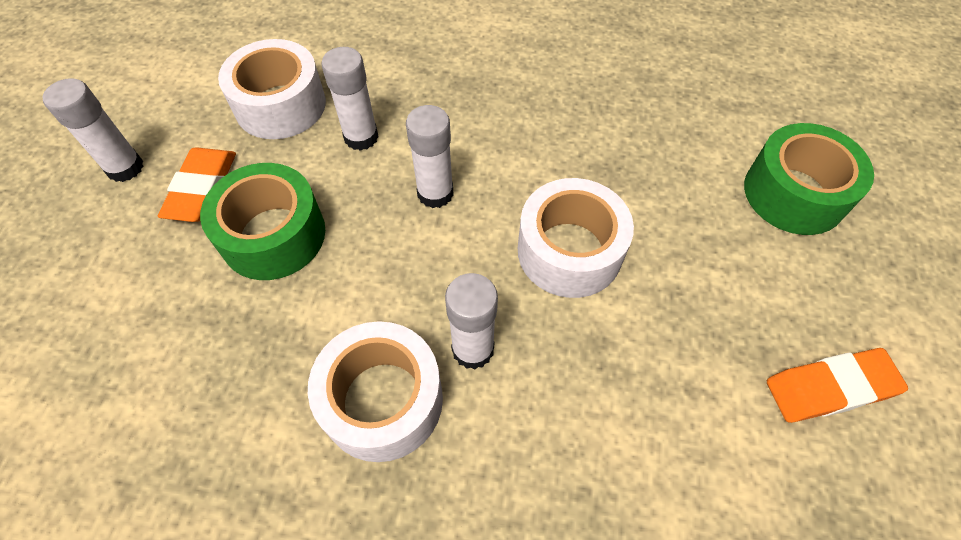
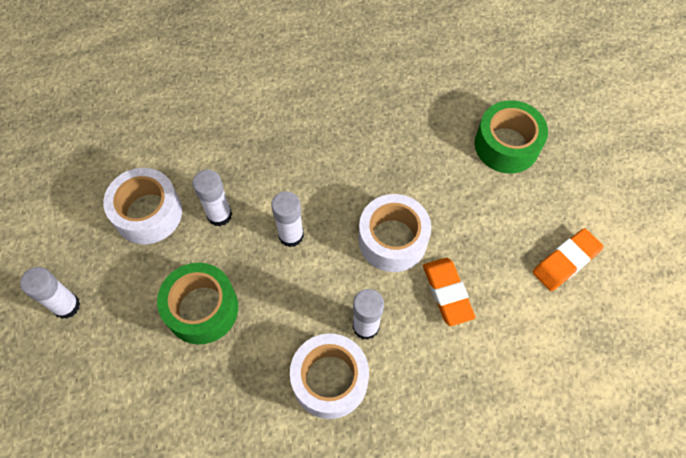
camera: 25 degrees left, 5 degrees up
orange eraser [158,147,236,222] -> orange eraser moved to [423,258,476,326]

